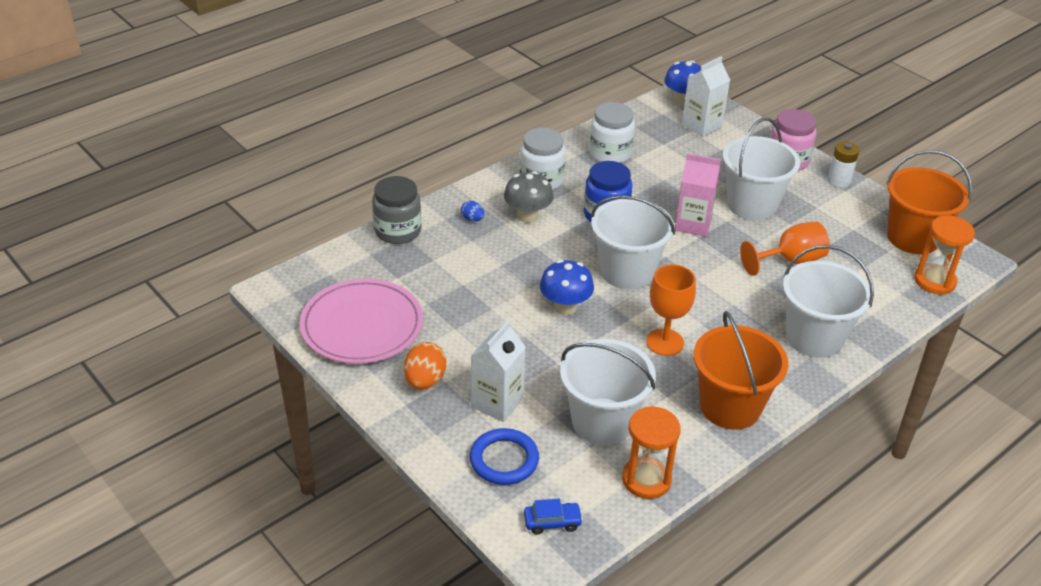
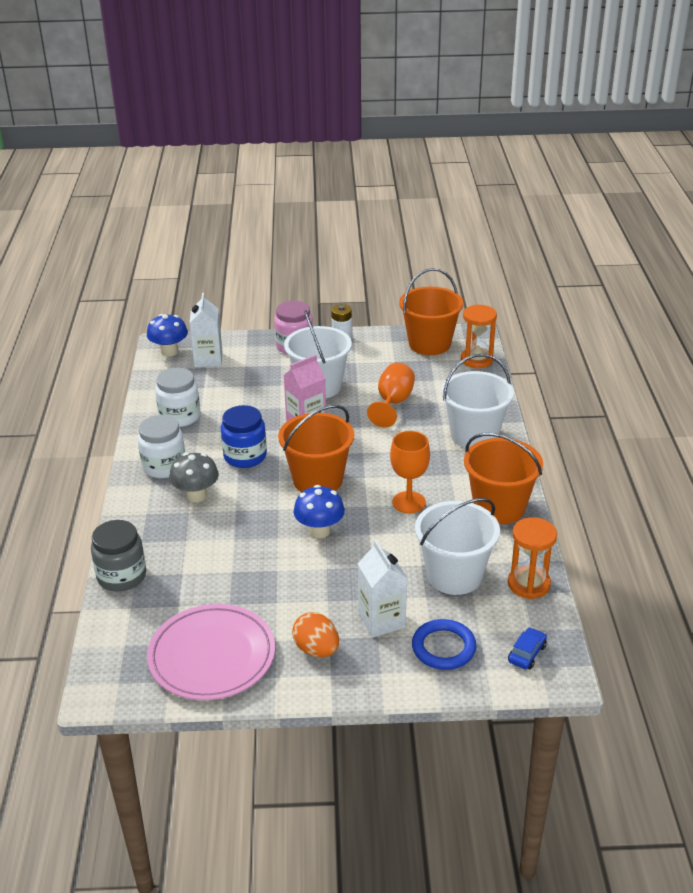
camera: 50 degrees left, 5 degrees down
blue egg [461,201,484,222] -> none
white bucket [591,195,675,290] -> orange bucket [278,405,354,492]

